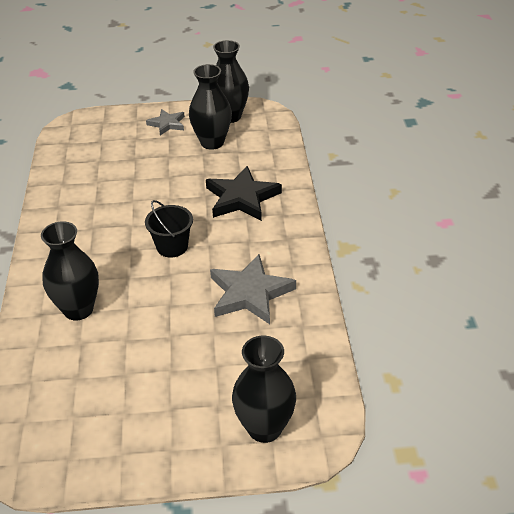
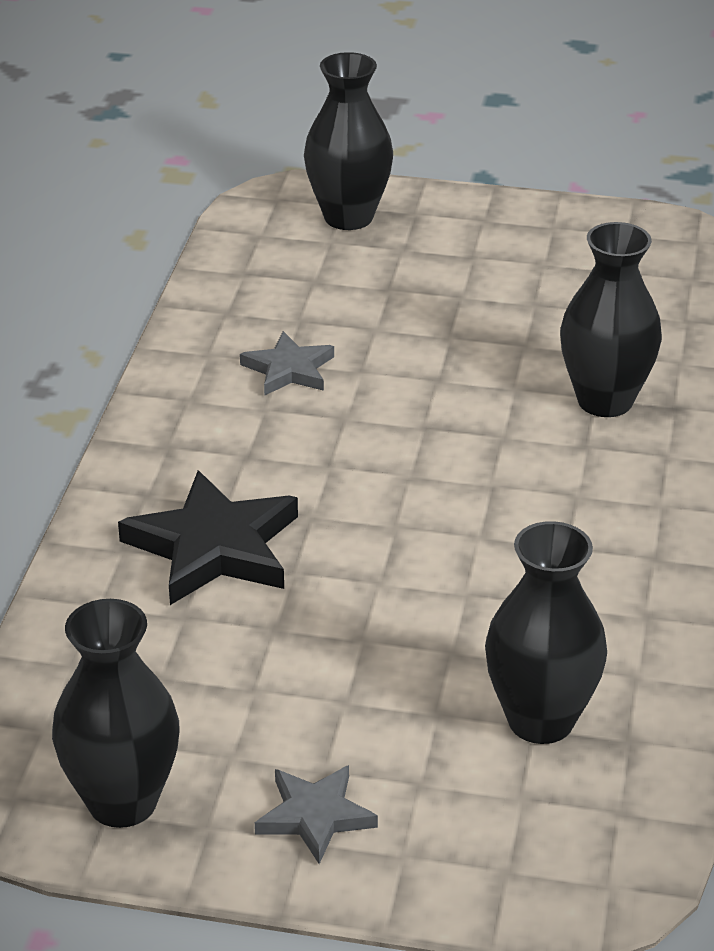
camera: 165 degrees left, 5 degrees down
black bucket [145,200,193,258] -> none
black vase [189,64,232,150] -> black vase moved to [485,521,607,744]
grey star [210,254,296,324] -> grey star [240,331,334,396], size x0.58

